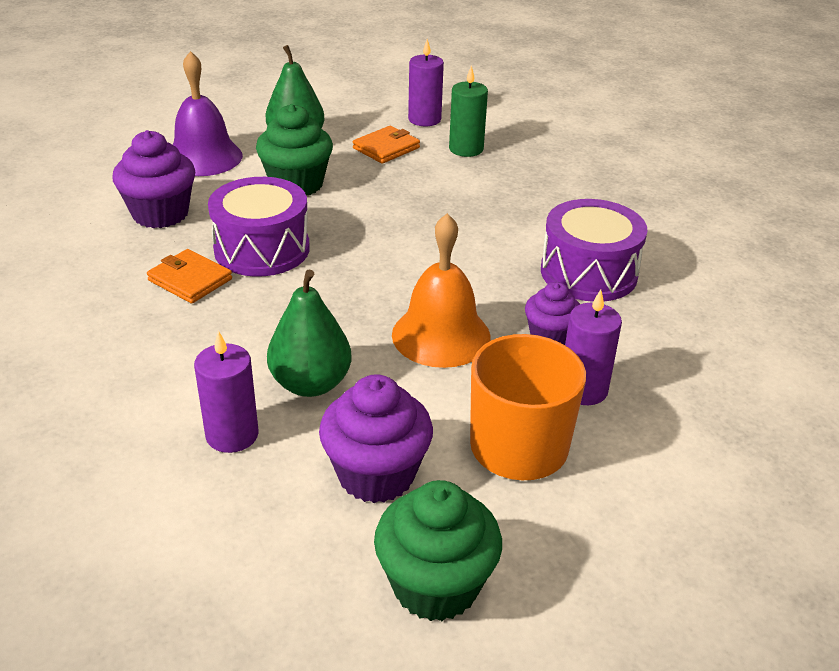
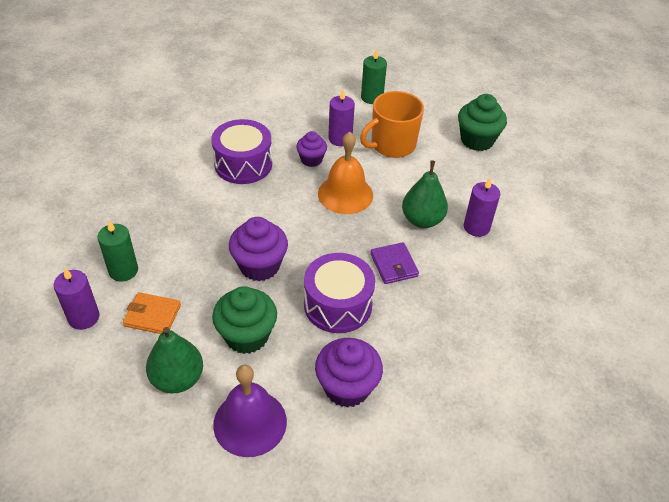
camera: 125 degrees left, 10 degrees up
orange wallet [147,249,232,304] -> none
purple cupcake [319,374,433,503] -> purple cupcake moved to [229,217,288,281]
none -> green candle [361,48,387,104]
none -> purple wallet [370,242,419,284]

